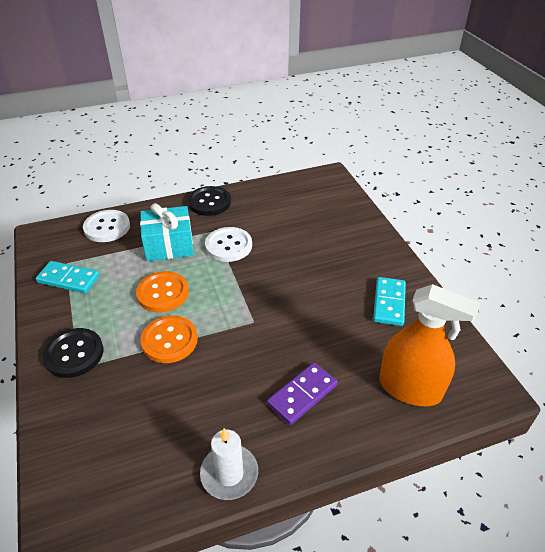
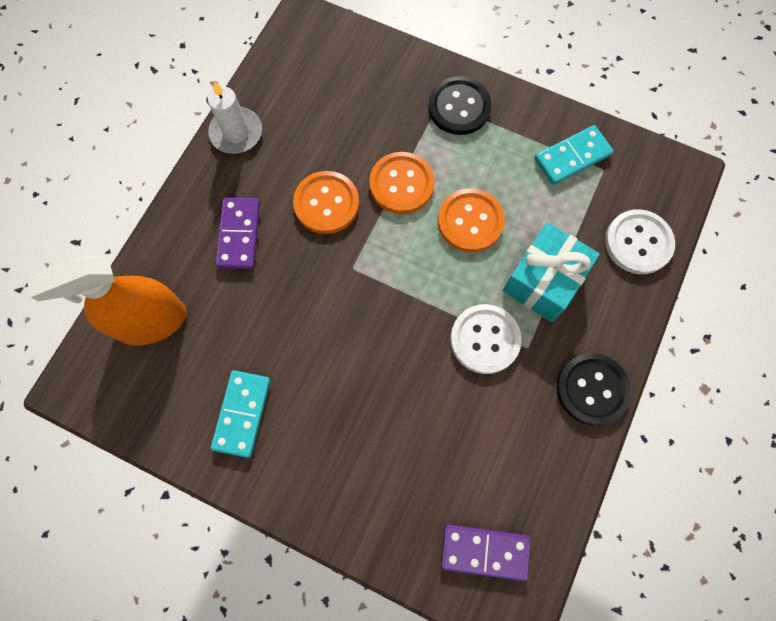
camera: 135 degrees right, 30 degrees up
turquoise domino [373,277,406,326] -> turquoise domino turned 45 degrees clockwise [211,370,271,458]
none -> orange button [293,171,359,234]
none -> purple domino [441,524,531,582]

